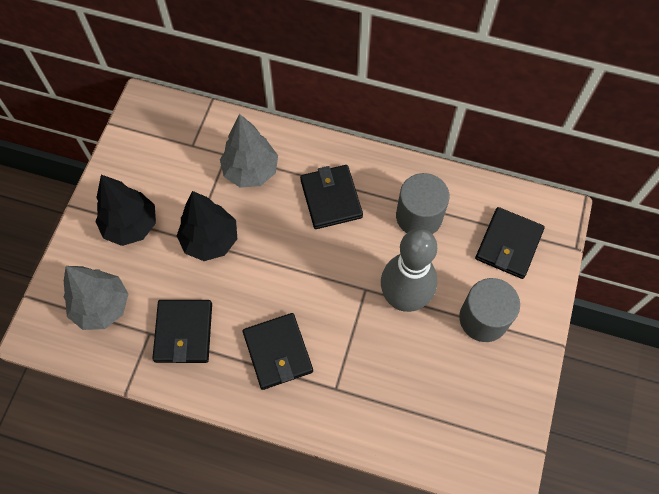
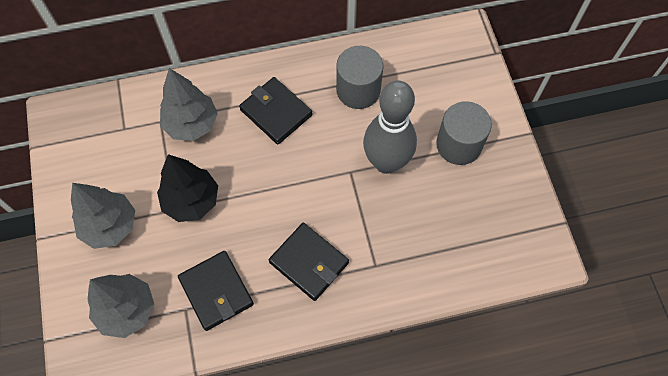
camera: 30 degrees left, 0 degrees up
black tree [95,175,156,246] -> grey tree [71,183,135,249]
black wallet [475,207,545,279] -> none

